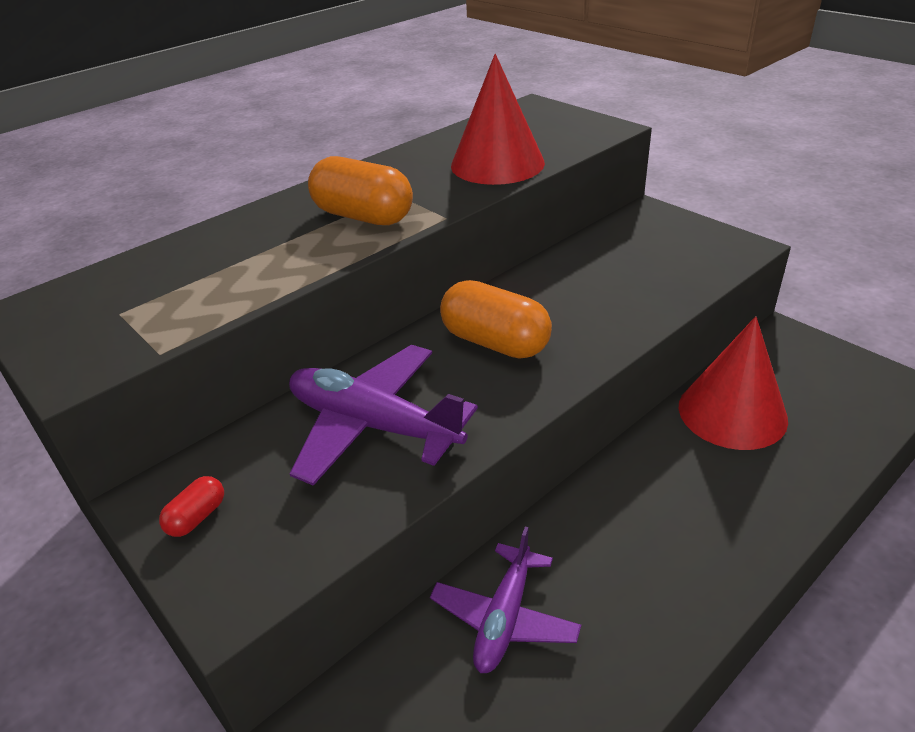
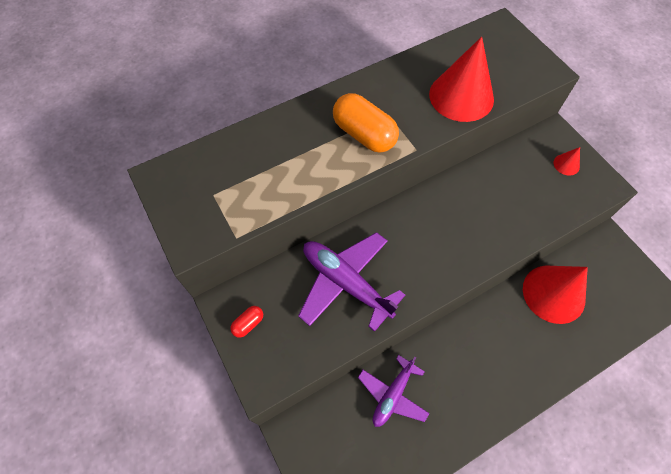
camera: 10 degrees right, 25 degrees up
orange capsule [440,280,552,359] -> none
none -> red cone [554,147,580,176]

